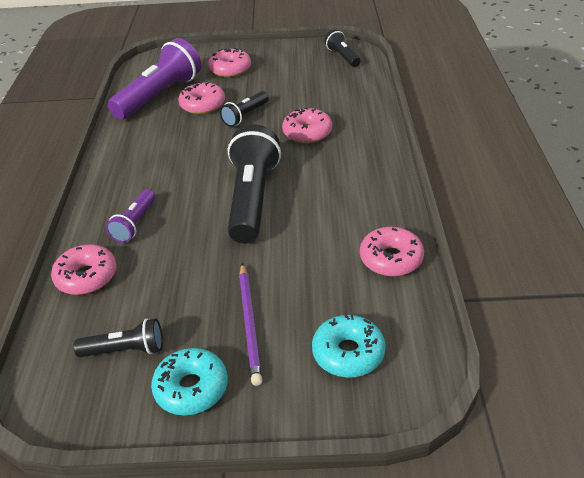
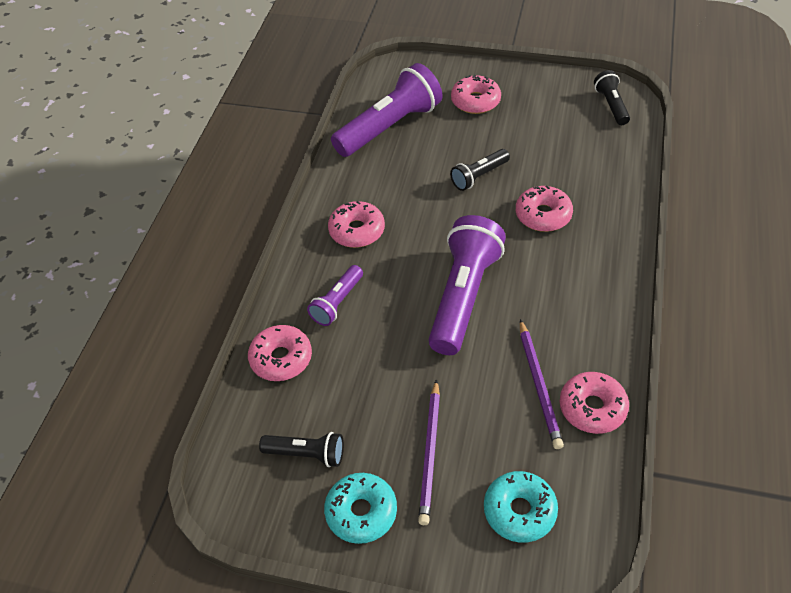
camera: 15 degrees right, 10 degrees up
pink donut [178,82,225,114] -> pink donut moved to [328,201,385,248]
black flashlight [228,124,281,244] -> purple flashlight [428,215,506,355]
none -> purple pencil [520,319,564,449]

